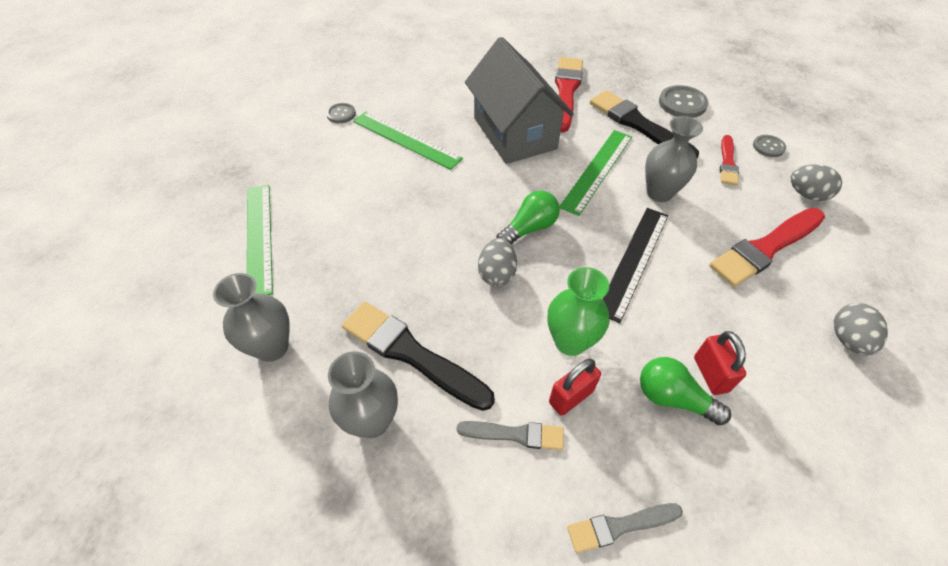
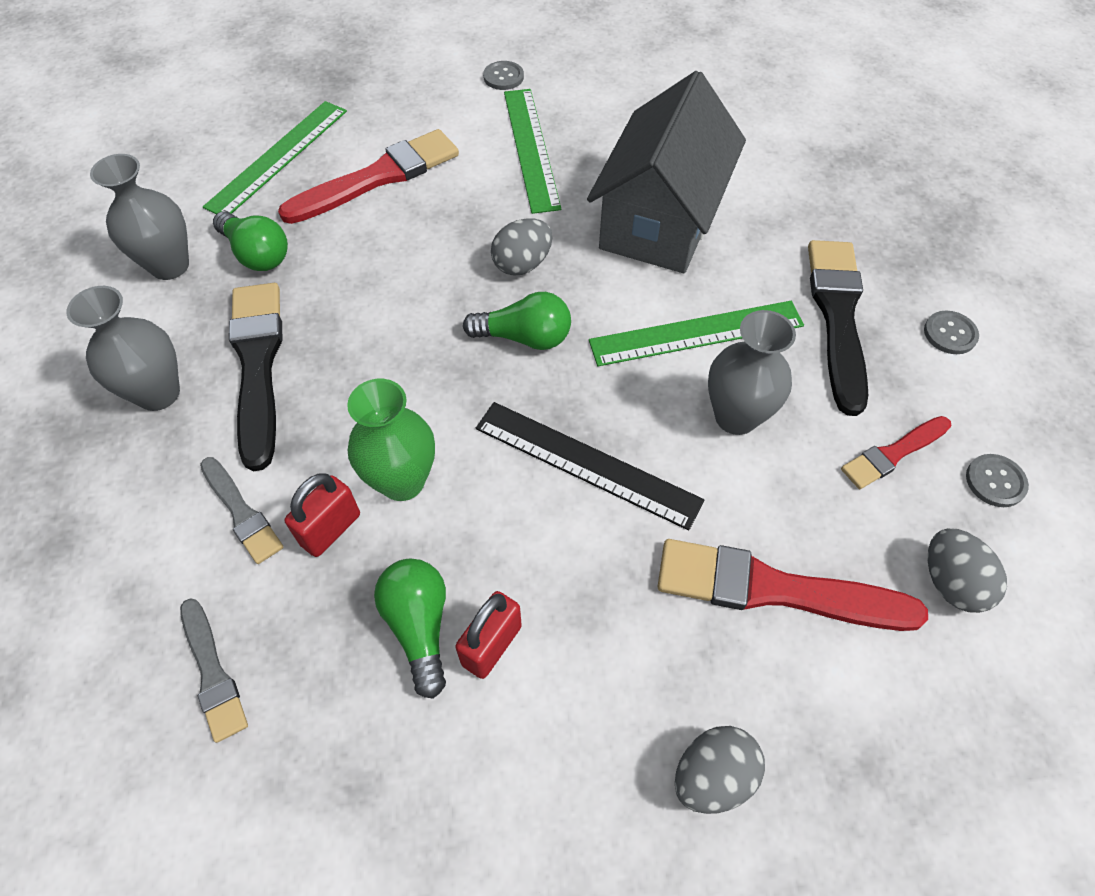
camera: 45 degrees right, 5 degrees up
grey egg [478,238,517,286] -> grey egg moved to [491,218,553,275]
red padlock [549,359,601,416] -> red padlock turned 60 degrees counterclockwise [285,473,360,557]
red brush [555,57,583,133] -> red brush moved to [278,129,459,224]
grey brush [567,503,683,553] -> grey brush turned 150 degrees counterclockwise [180,598,248,743]
black ruler [603,208,668,323] -> black ruler turned 45 degrees clockwise [476,402,704,531]
grey button [659,85,709,118] -> grey button [924,311,979,354], size x0.60
none -> green light bulb [213,211,288,271]

